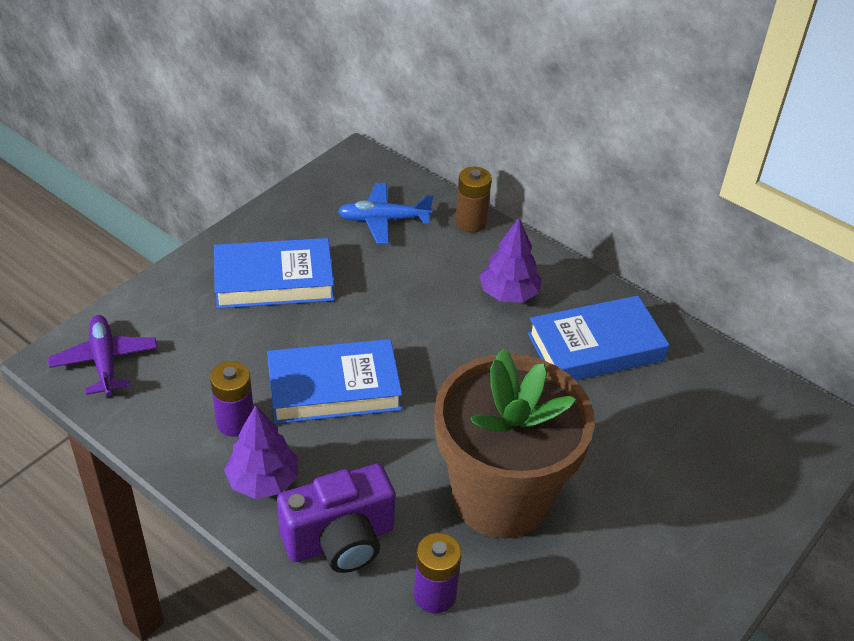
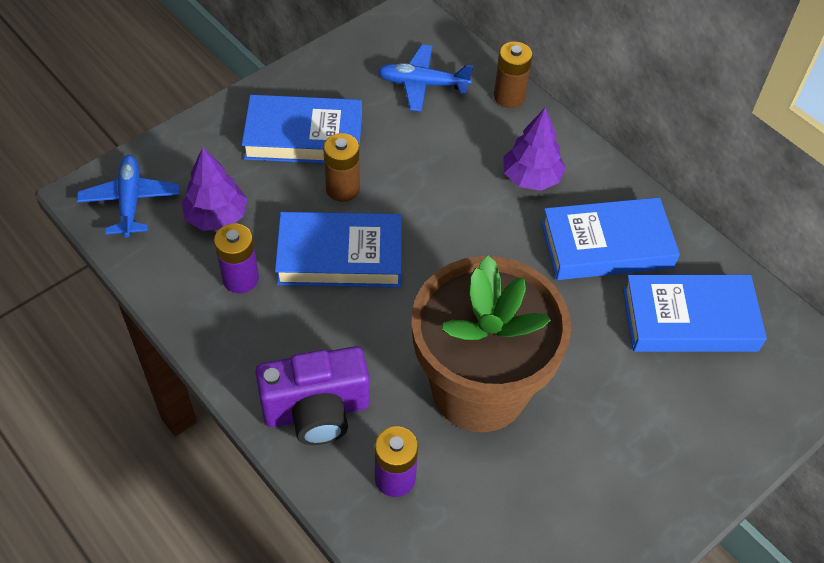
camera: 10 degrees right, 10 degrees up
purple plane [48,315,157,396] -> blue plane [77,155,180,238]
purple tree [224,405,298,499] -> purple tree moved to [182,147,247,231]
none -> brown battery [323,133,360,202]
none -> blue book [623,275,767,352]

